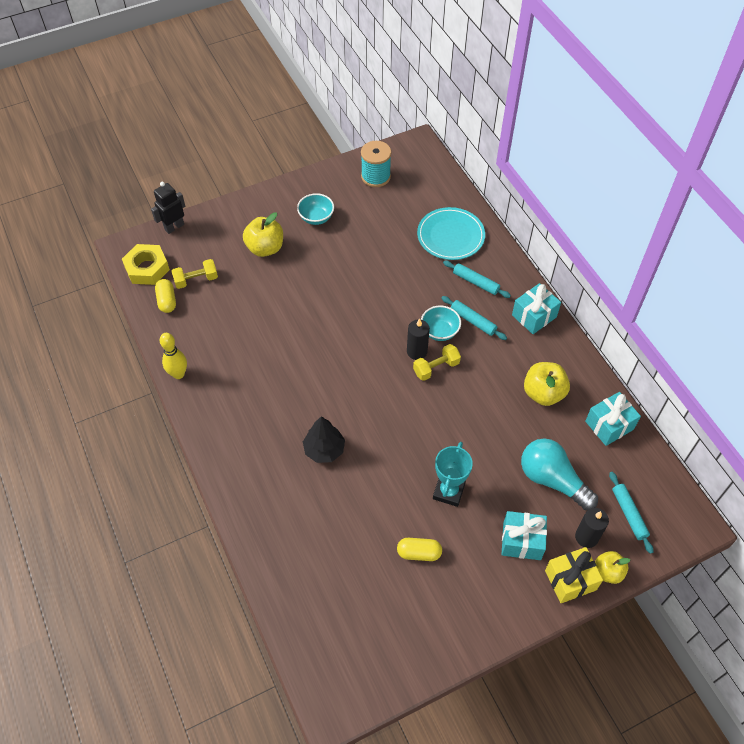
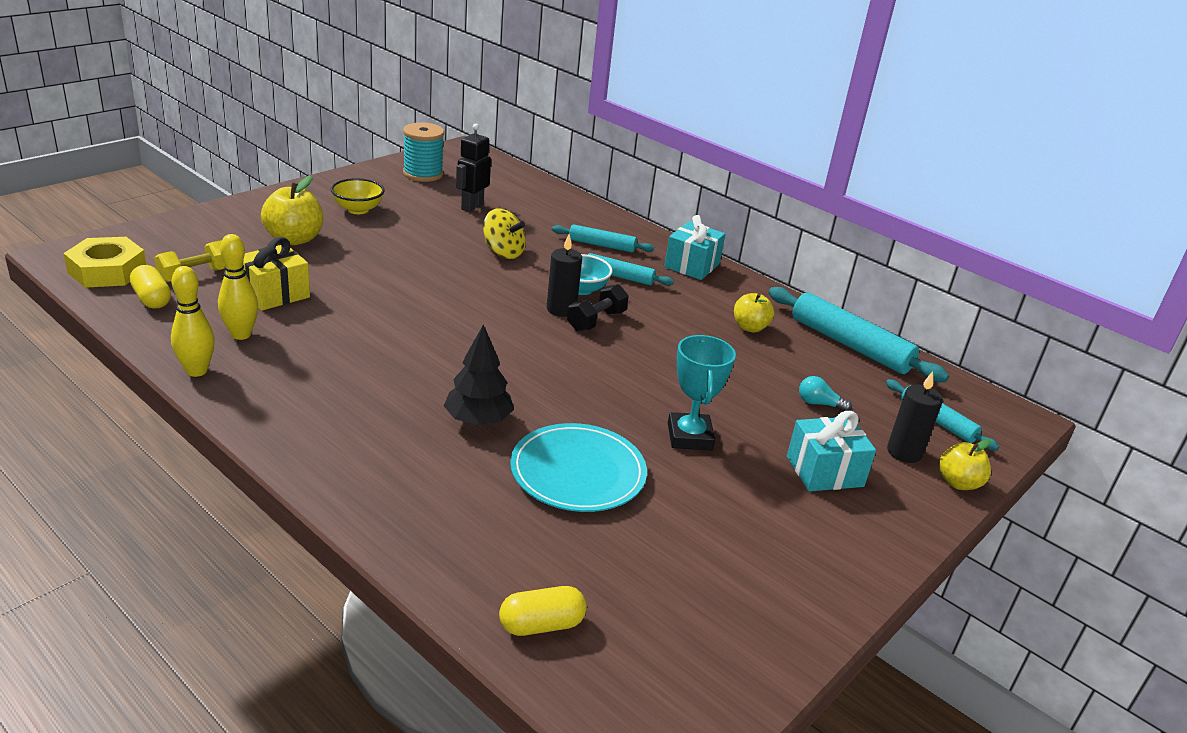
camera: 25 degrees left, 25 degrees down
black robot [151,182,185,234] -> black robot moved to [456,124,491,212]
turquoise bowl [297,193,334,225] -> yellow bowl [331,178,385,214]
yellow capsule [397,538,442,561] -> yellow capsule moved to [499,586,587,636]
yellow dumbbell [413,344,461,381] -> black dumbbell [567,284,629,331]
turquoise plate [417,207,485,260] -> turquoise plate moved to [510,423,647,512]
turquoise light bulb [521,439,598,510] -> turquoise light bulb [799,376,852,411], size x0.42
yellow apple [524,362,570,406] -> yellow apple [734,293,774,332], size x0.64
yellow gift [545,547,603,603] -> yellow gift moved to [243,237,310,311]
turquoise gift [585,392,641,446] -> turquoise rolling pin [769,287,949,382]
none -> yellow bowling pin [218,234,258,340]
none -> yellow spinning top [483,209,526,259]

